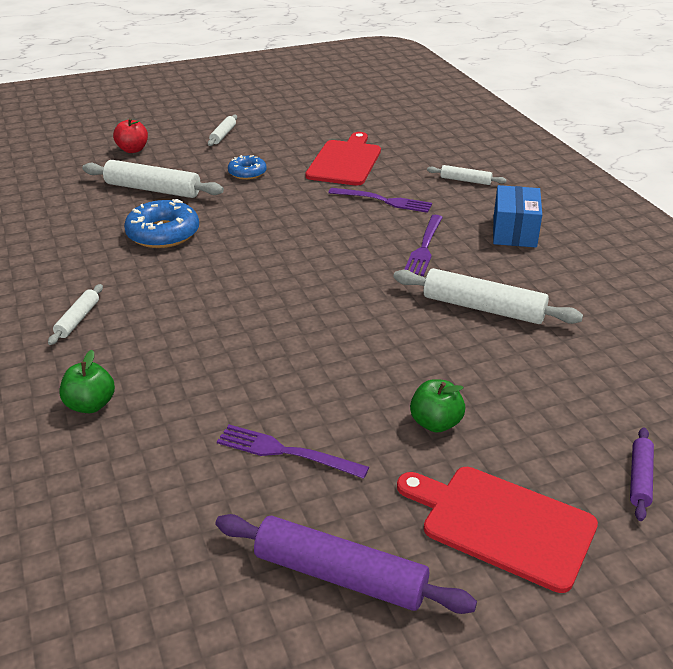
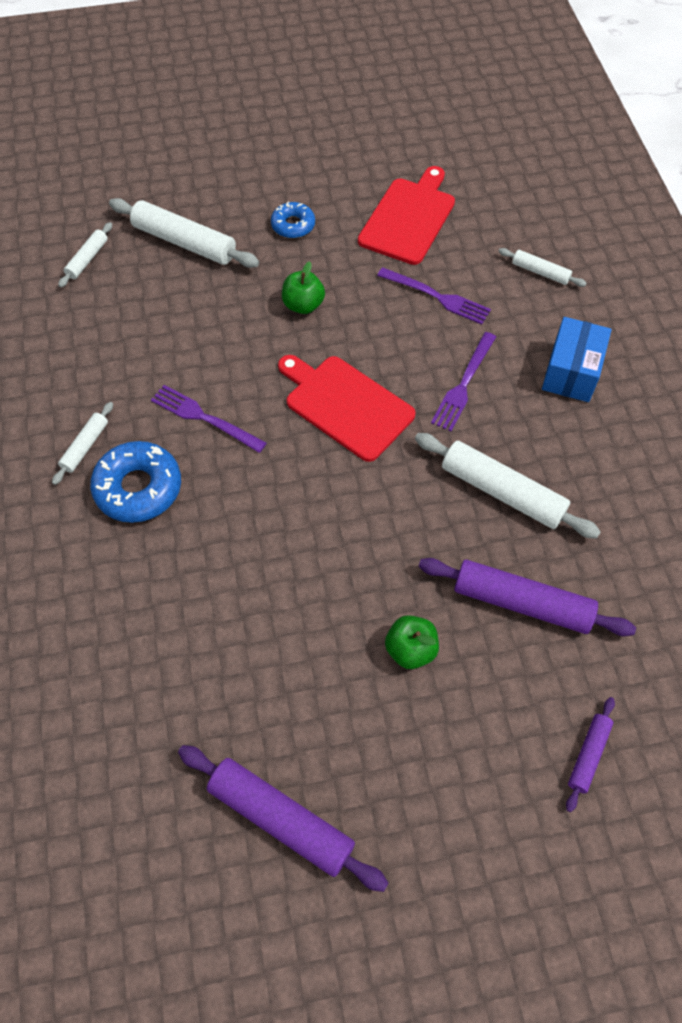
camera: 10 degrees right, 25 degrees up
green apple [60,350,115,413] -> green apple moved to [282,261,325,314]
red apple [113,118,148,153] -> none
blue donut [124,199,199,248] -> blue donut moved to [90,441,181,523]
white rolling pin [208,115,237,146] -> white rolling pin moved to [58,222,112,288]
purple fork [217,425,369,479] -> purple fork moved to [151,385,267,453]
red cutting board [397,467,598,593] -> red cutting board moved to [278,355,416,462]
none -> purple rolling pin [419,558,636,636]

